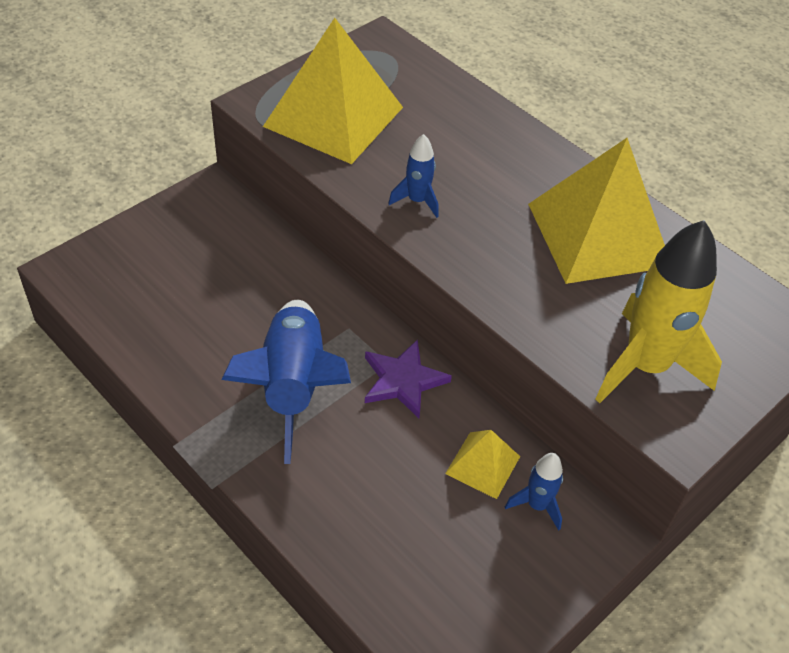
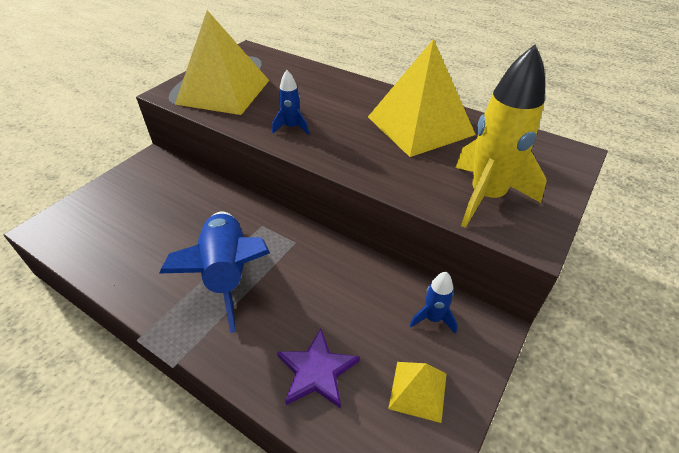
camera: 10 degrees left, 5 degrees down
purple star [365,339,452,418] -> purple star moved to [277,328,360,409]
yellow pyramid [445,430,520,499] -> yellow pyramid moved to [388,362,446,423]

